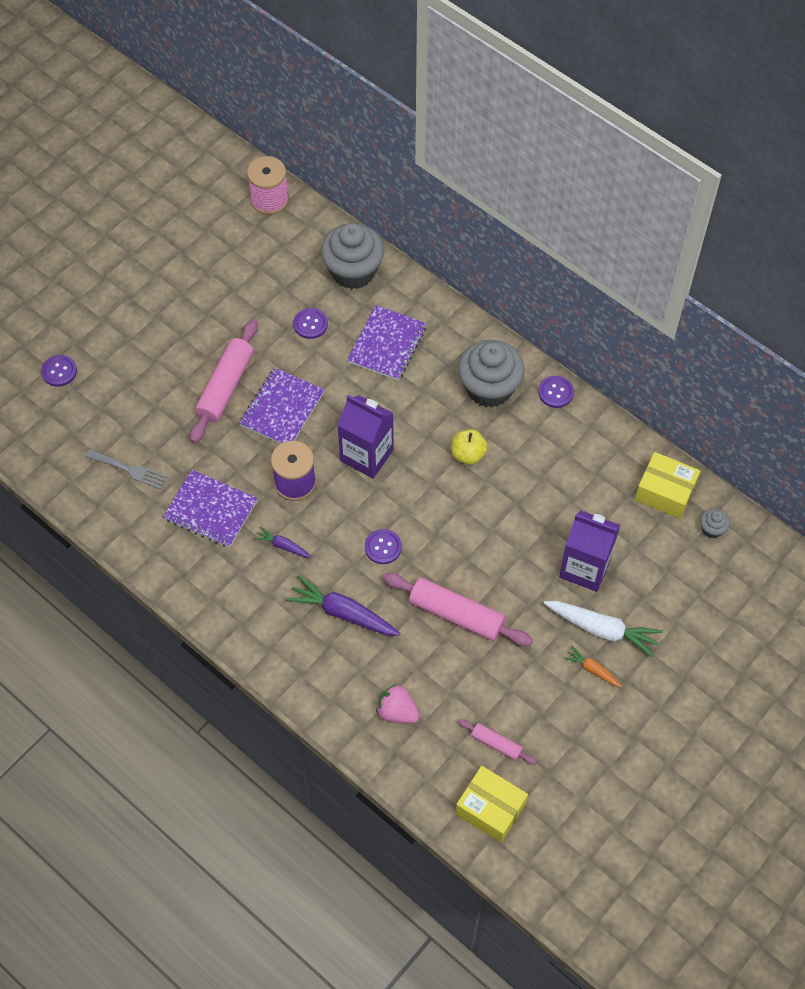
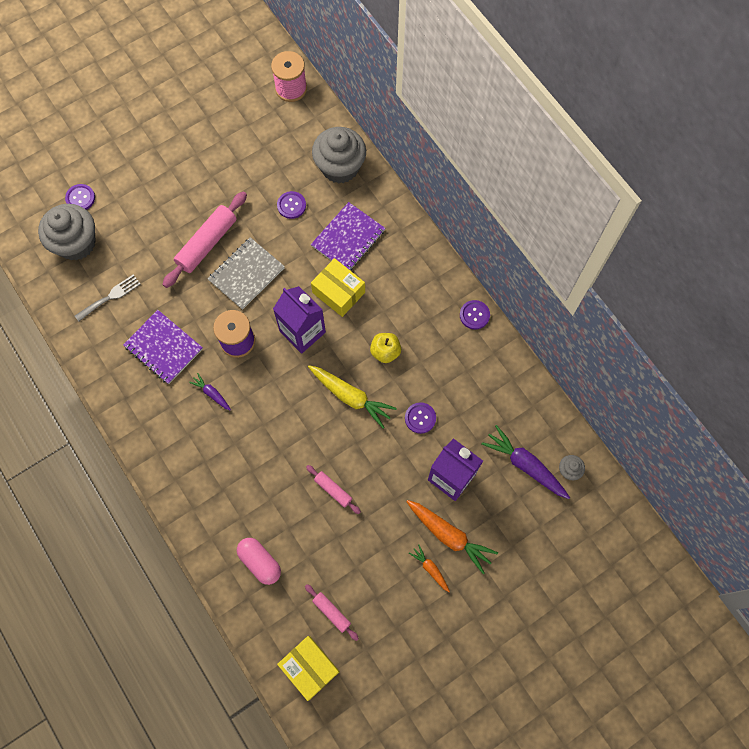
camera: 15 degrees right, 10 degrees up
grey fork [86,450,168,490] -> grey fork turned 75 degrees counterclockwise [75,274,141,321]
purple notebook [239,368,325,444] -> grey notebook [208,237,285,310]
purple carrot [286,575,401,636] -> purple carrot moved to [481,425,570,499]
purple button [365,529,402,564] -> purple button moved to [405,402,436,434]
pink strawberry [376,684,420,724] -> pink capsule [237,538,281,585]
pink rolling pin [383,573,533,646] -> pink rolling pin [306,465,361,514], size x0.52
grey cupcake [458,340,524,407] -> grey cupcake moved to [38,204,96,260]
white carrot [544,601,663,657] -> orange carrot [406,500,498,574]
yellow box [635,452,700,519] -> yellow box moved to [311,258,365,317]
none -> yellow carrot [308,365,397,428]

